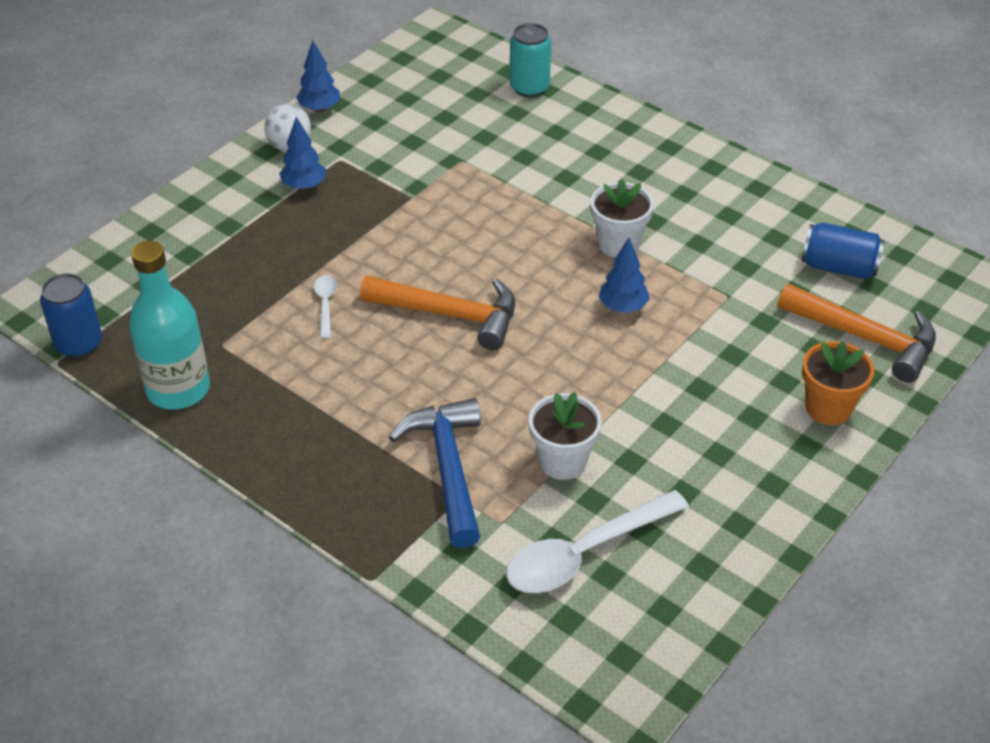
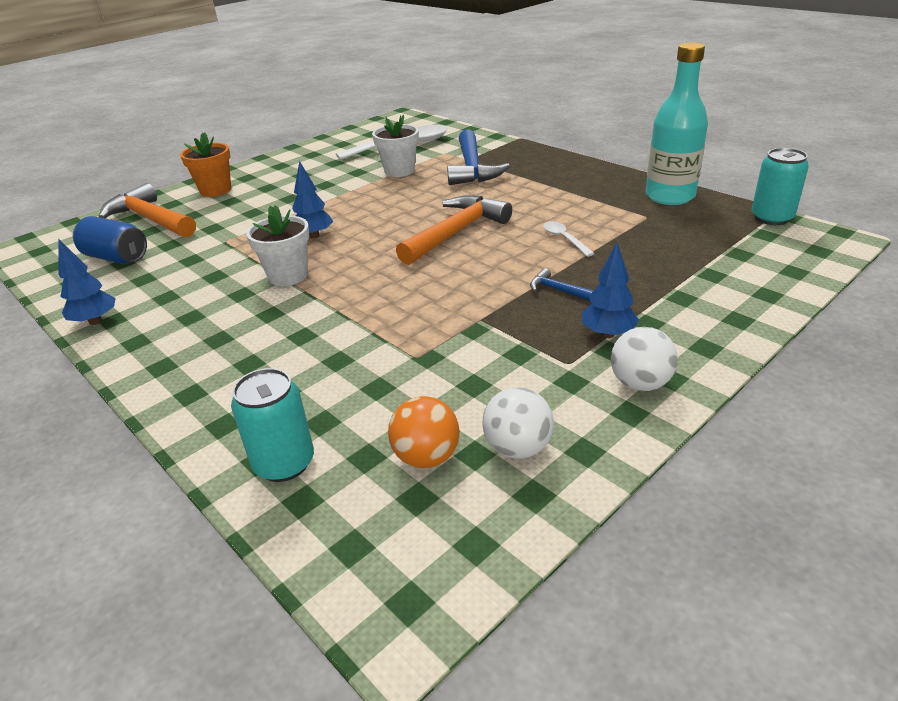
camera: 170 degrees left, 10 degrees down
blue can [40,273,102,358] -> turquoise can [751,148,809,225]
blue tree [296,40,340,112] -> blue tree moved to [58,239,116,325]
white spoon [314,275,337,339] -> white spoon turned 150 degrees clockwise [543,221,595,257]
orange hammer [360,276,515,350] -> orange hammer turned 105 degrees clockwise [396,195,512,265]
none -> orange ball [388,396,460,468]
none -> white ball [482,387,554,459]
none -> blue hammer [530,268,594,301]

